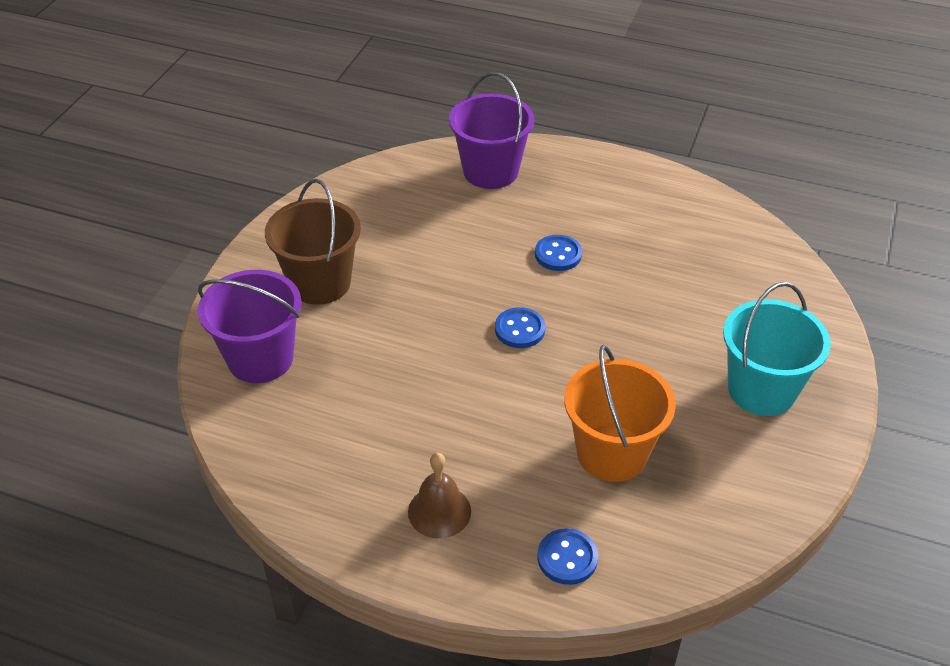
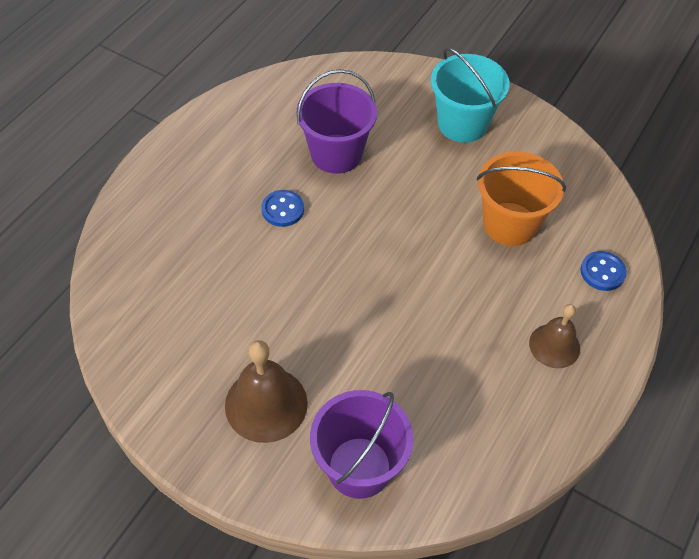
camera: 80 degrees left, 10 degrees up
brown bucket [265,179,361,305] -> brown bell [225,340,308,443]
purple bucket [449,72,534,189] -> purple bucket moved to [296,69,377,174]
blue button [495,307,545,348] -> none

